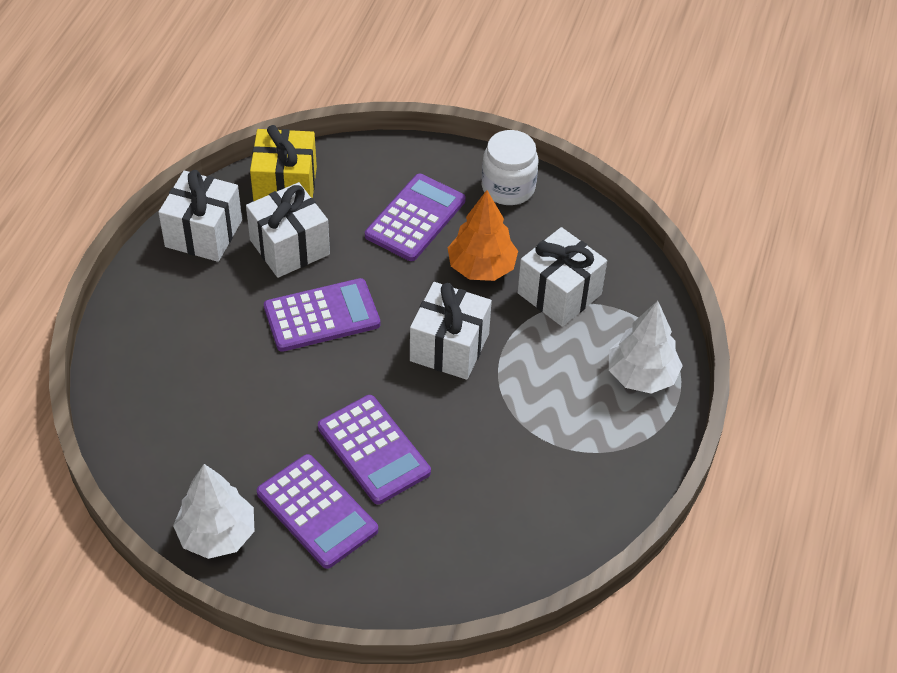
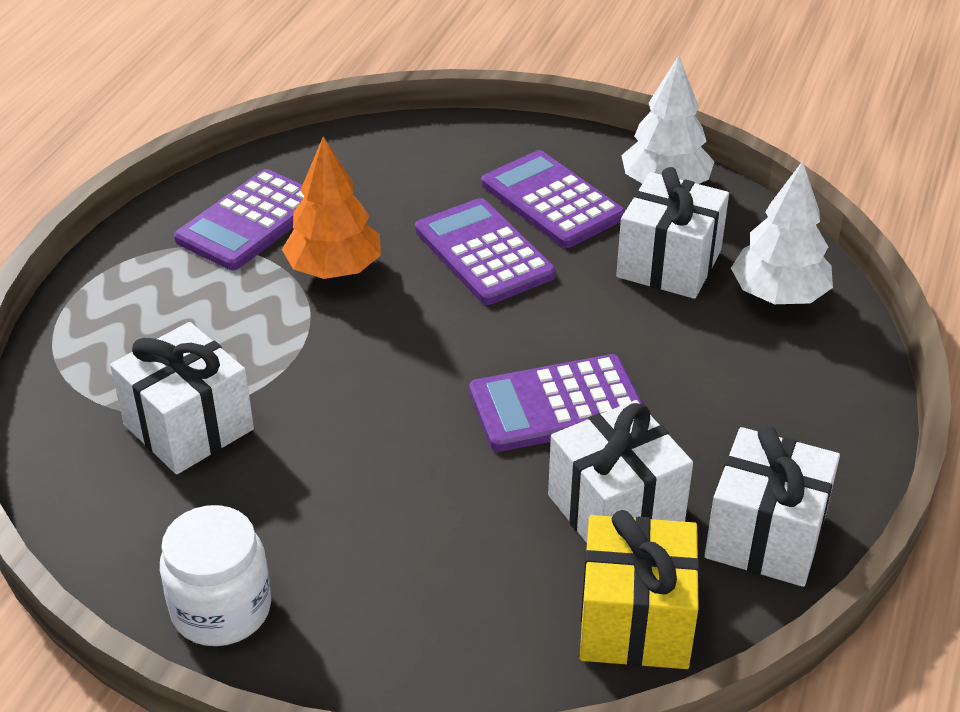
camera: 175 degrees left, 10 degrees down
purple calculator [365,174,466,261] -> purple calculator moved to [174,169,304,270]
white gift [410,282,492,380] -> white gift moved to [616,167,729,299]
orange tree [448,190,518,281] -> orange tree moved to [282,136,381,279]
white tree [609,301,683,394] -> white tree moved to [731,161,833,304]

